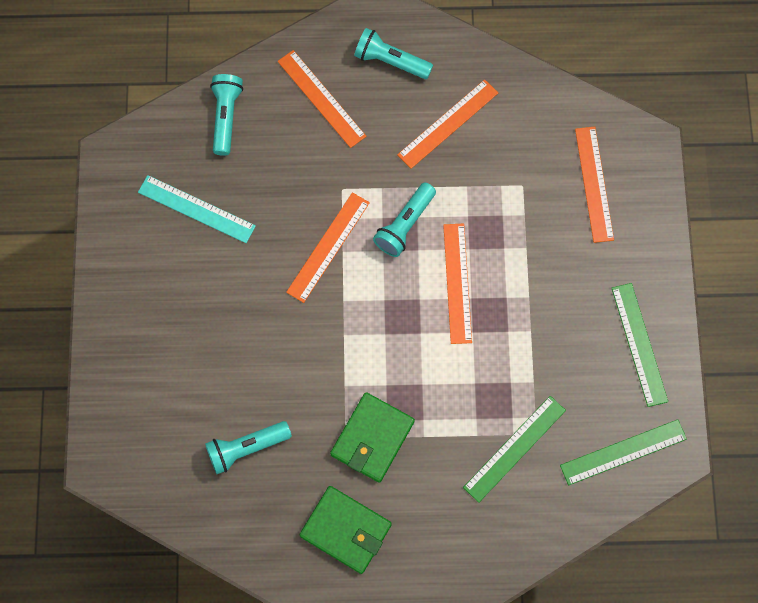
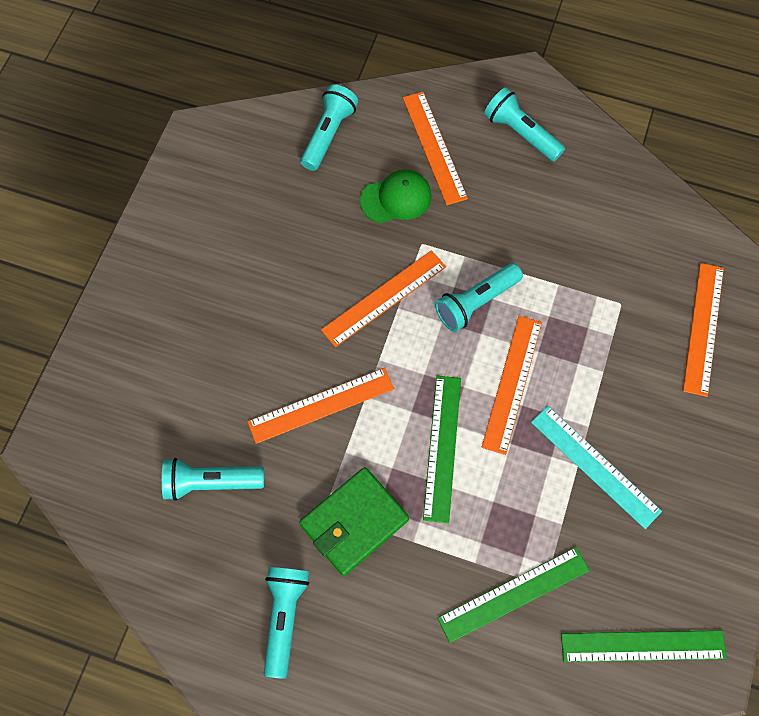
camera: 20 degrees right, 5 degrees down
turquoise ruler [138,175,256,243] -> turquoise ruler moved to [531,406,662,529]
green wallet [300,486,392,574] -> turquoise flashlight [264,567,309,679]
orange ruler [397,79,498,169] -> orange ruler moved to [247,368,394,444]
green ruler [612,283,668,407] -> green ruler moved to [423,376,461,523]
none -> green cap [360,170,432,223]

